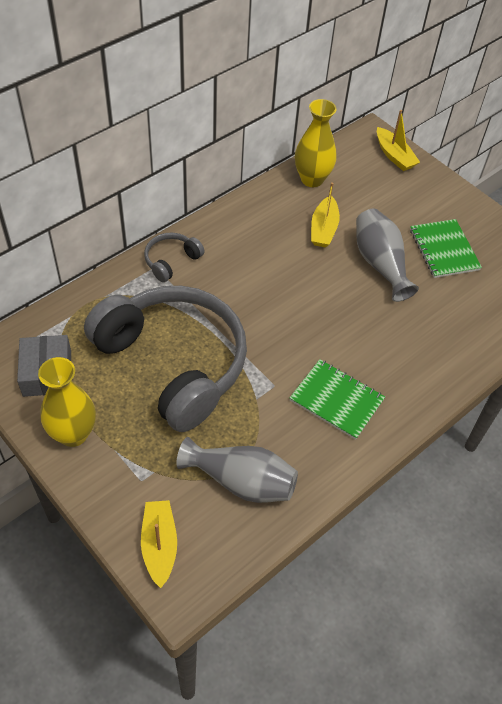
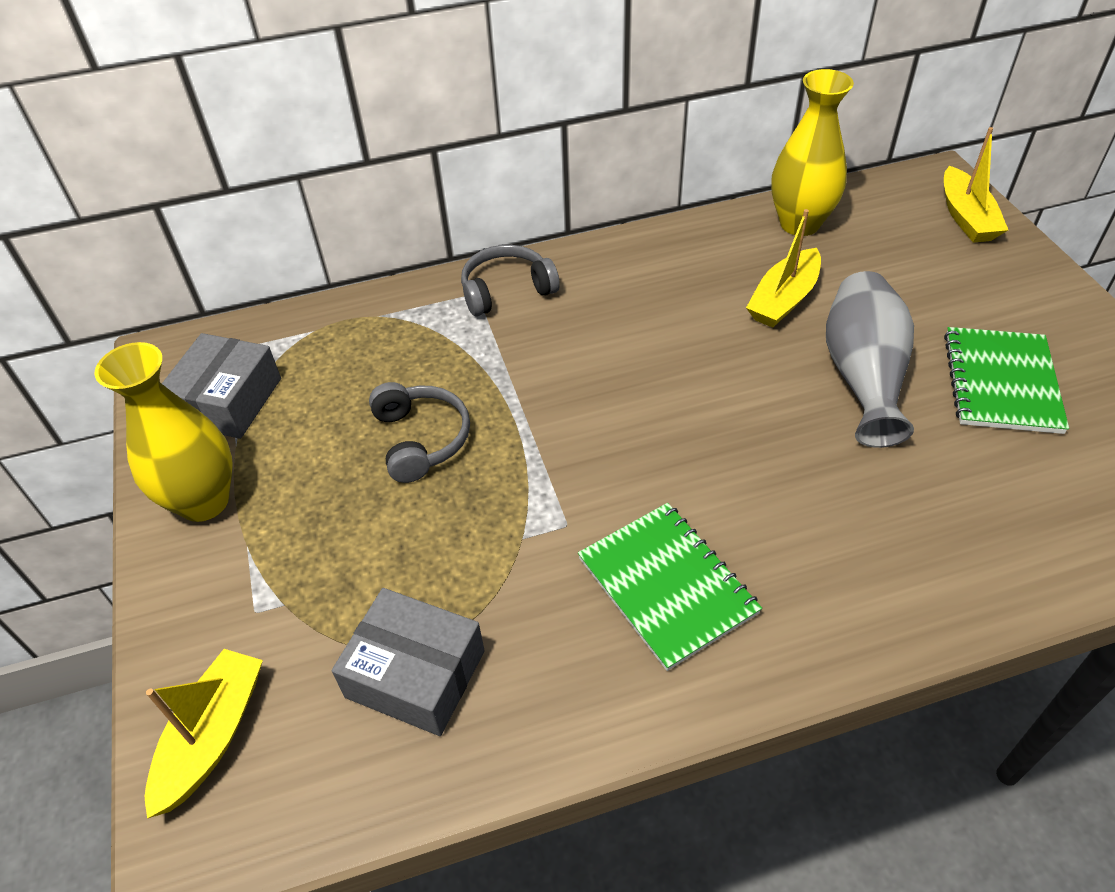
camera: 30 degrees right, 5 degrees down
grey headphones [84,286,247,432] -> grey headphones [369,382,470,483], size x0.41
grey vase [176,437,298,503] -> grey box [332,588,485,736]

